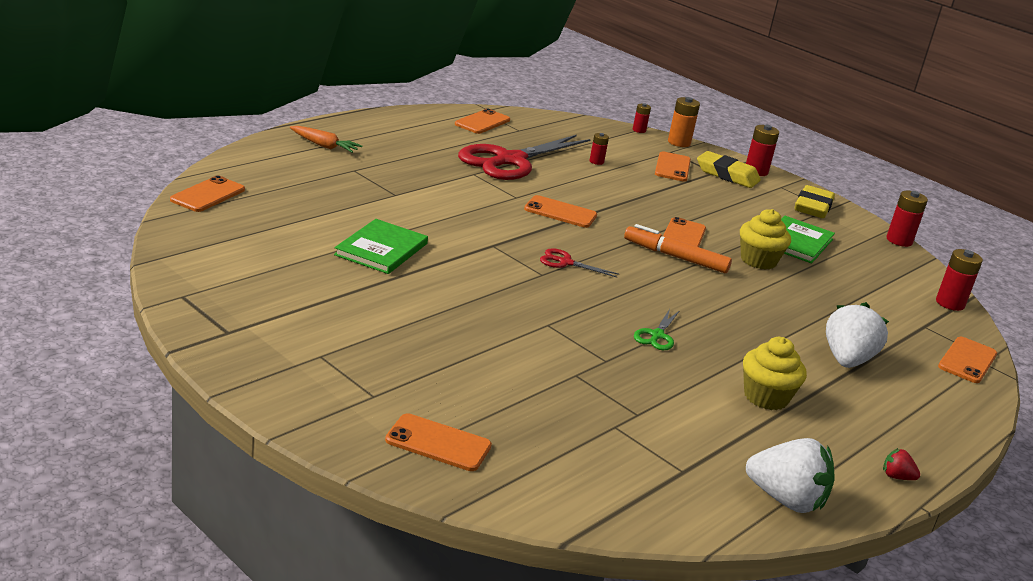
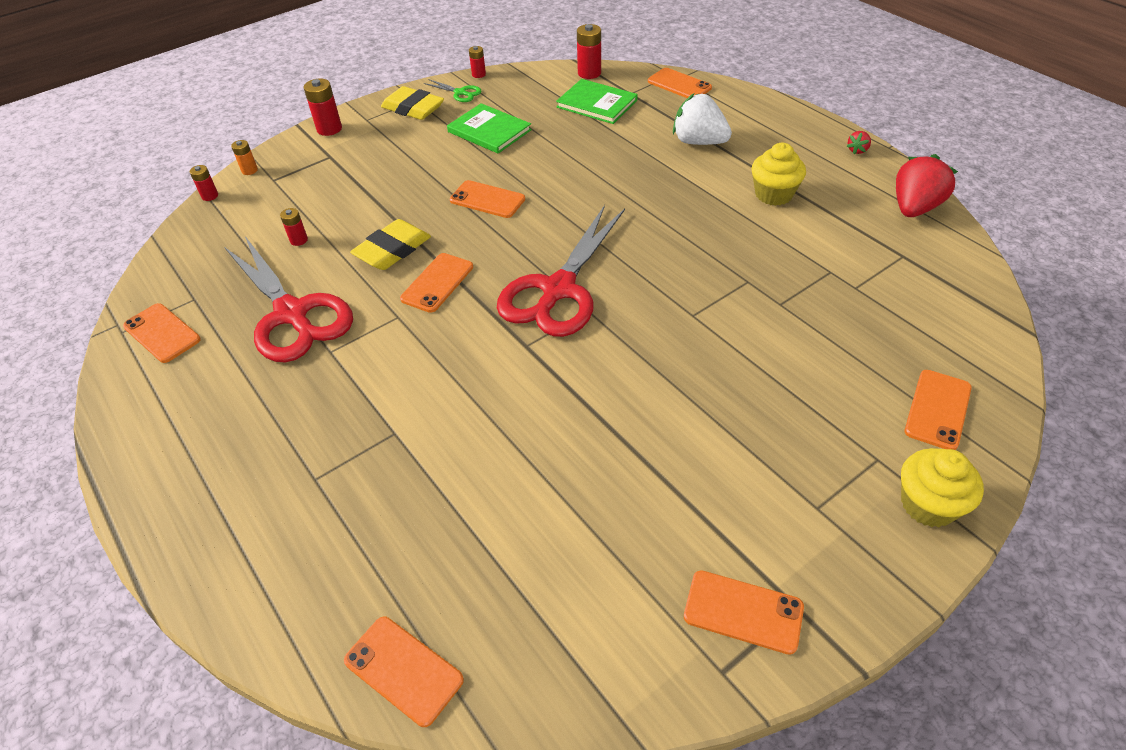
camera: 75 degrees left, 20 degrees up
orange carrot [290,126,362,153] -> none
green book [334,219,428,274] -> green book moved to [556,79,638,124]
red scissors [540,248,619,277] -> red scissors [497,205,625,337], size x2.40
orange marker [624,224,732,273] -> none
green scissors [634,309,680,350] -> green scissors moved to [424,79,482,102]
orange phone [655,151,691,181] -> orange phone moved to [684,570,804,655]
orange battery [668,97,700,147] -> orange battery [231,140,258,175], size x0.60
yellow eraser [697,151,761,188] -> yellow eraser moved to [350,219,431,270]
yellow cupcake [740,209,791,270] -> yellow cupcake moved to [901,448,984,527]
white strawberry [746,438,835,513] -> red strawberry [896,154,958,217]
red battery [886,191,928,247] -> red battery [469,46,486,78], size x0.60

